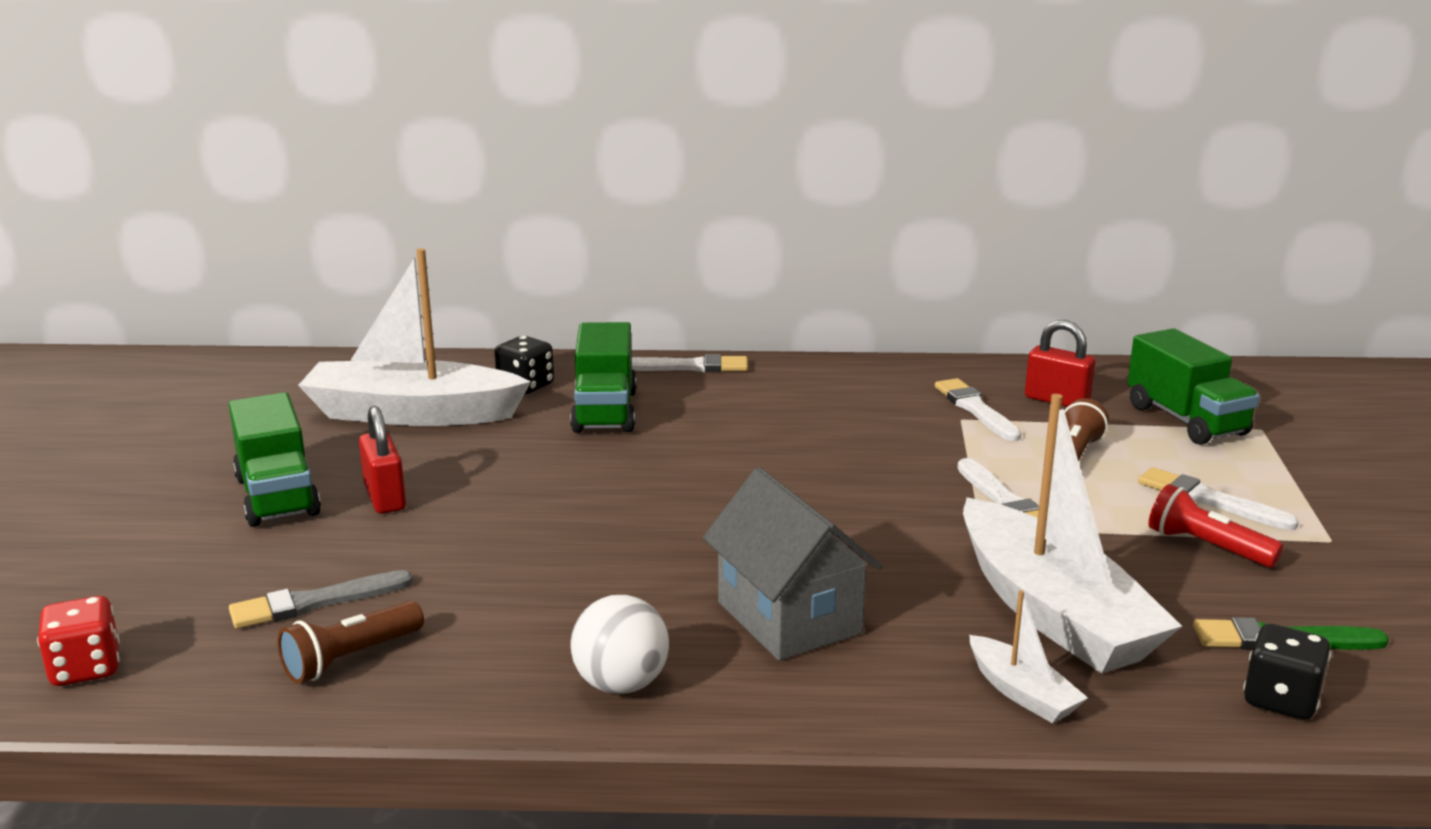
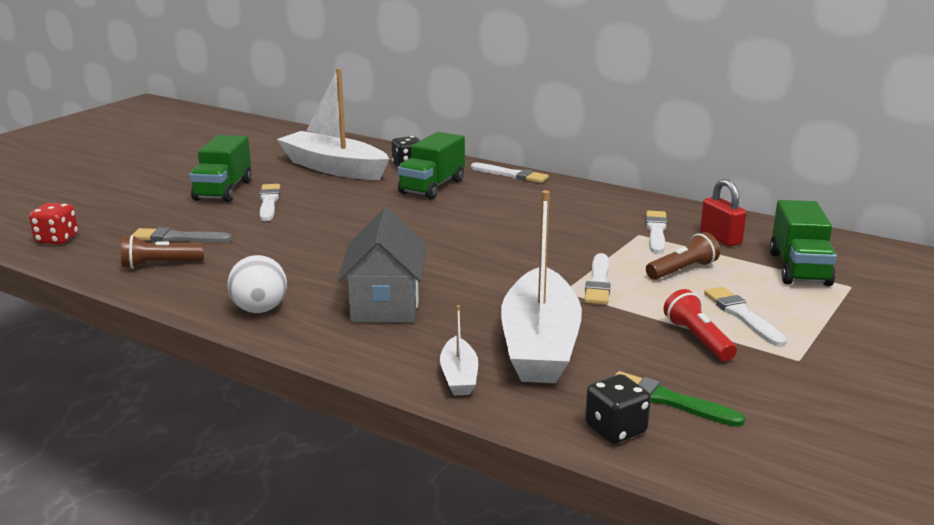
camera: 30 degrees right, 0 degrees up
red padlock [359,406,406,514] -> white brush [259,184,280,221]

